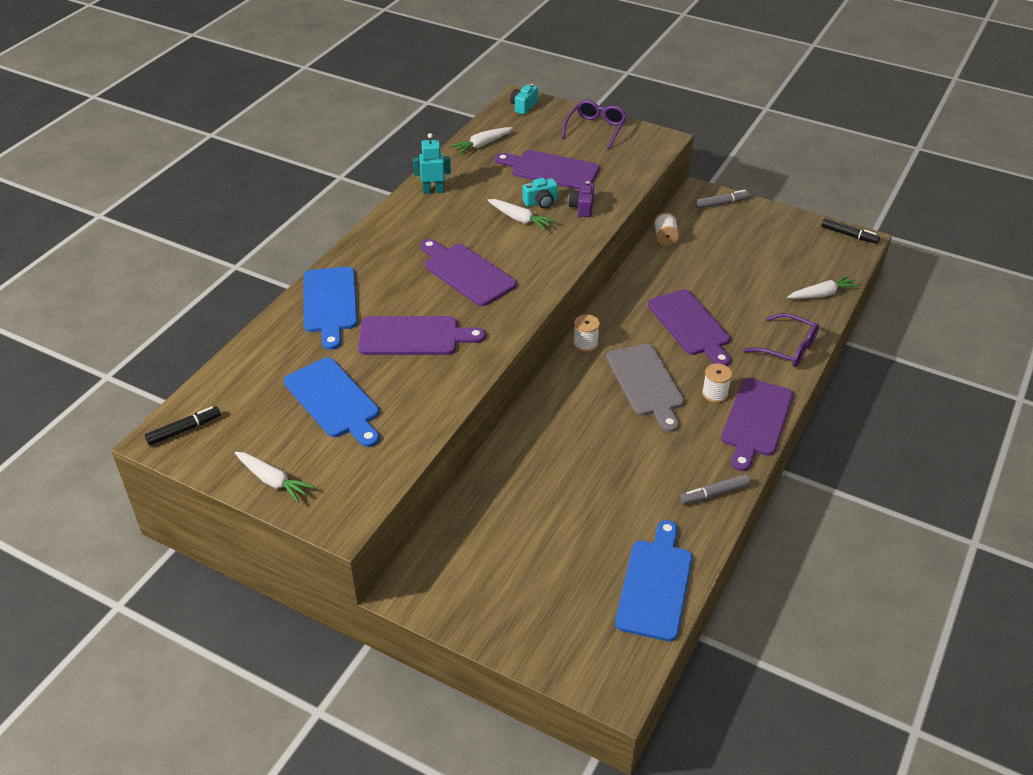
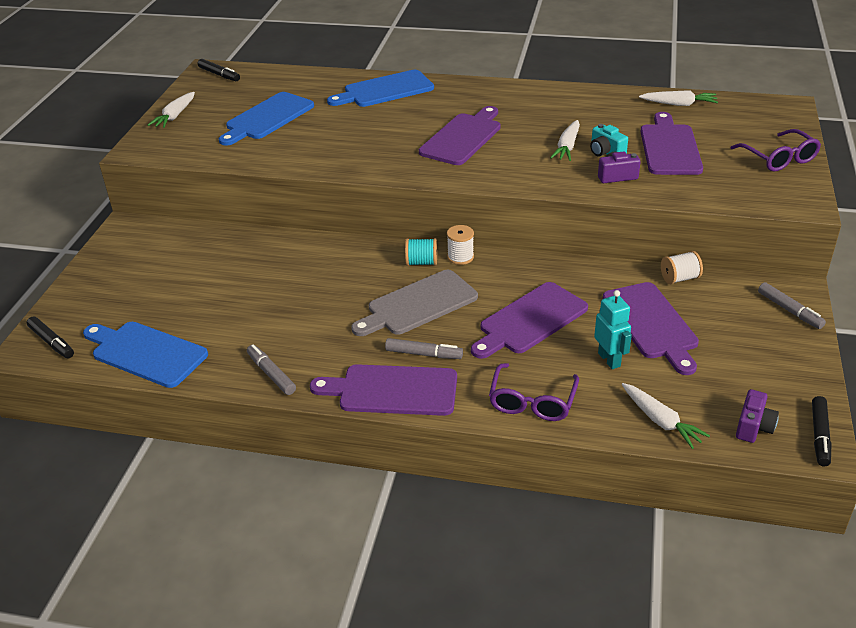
camera: 75 degrees right, 5 degrees down
purple cutting board [358,316,486,355] -> purple cutting board moved to [603,282,699,375]
turquoise robot [413,133,451,194] -> turquoise robot moved to [594,290,632,369]
white carrot [451,127,513,154] -> white carrot turned 150 degrees clockwise [639,90,718,106]
turquoise camera [510,84,538,115] -> none
purple glasses [562,100,627,149] -> purple glasses turned 60 degrees clockwise [731,129,821,172]
blue cutting board [615,520,692,642] -> blue cutting board turned 150 degrees counterclockwise [83,322,208,388]
white spool [702,364,732,403] -> grey marker [385,338,463,359]
none -> black marker [26,317,74,358]
none -> turquoise spool [405,238,437,266]
none -> purple camera [736,389,779,443]

